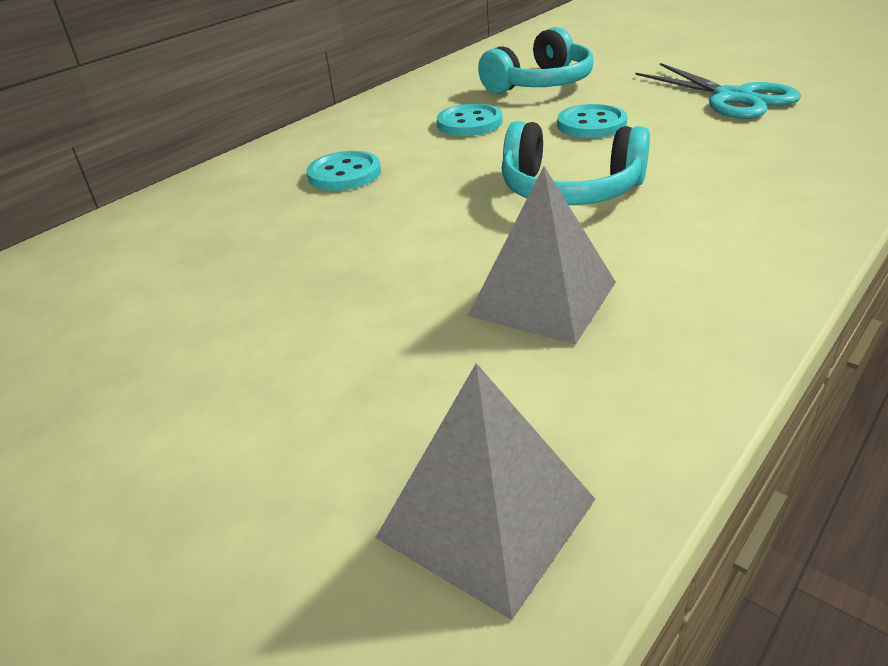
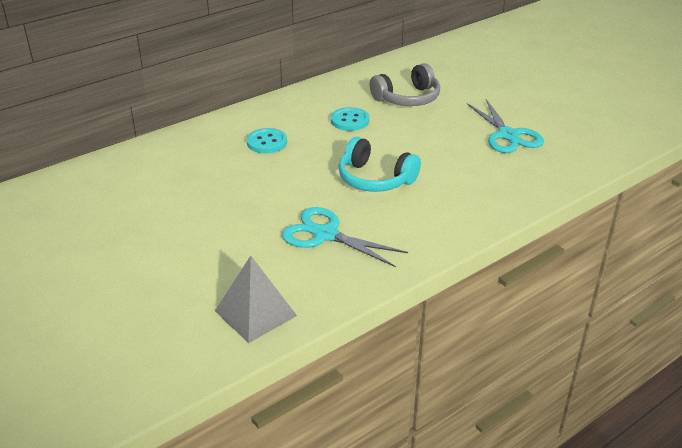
camera: 10 degrees right, 0 degrees up
grey pyramid [468,166,616,344] -> turquoise scissors [282,207,408,267]
turquoise headphones [478,27,594,94] -> grey headphones [370,63,440,106]
turquoise button [557,104,627,138] -> none

